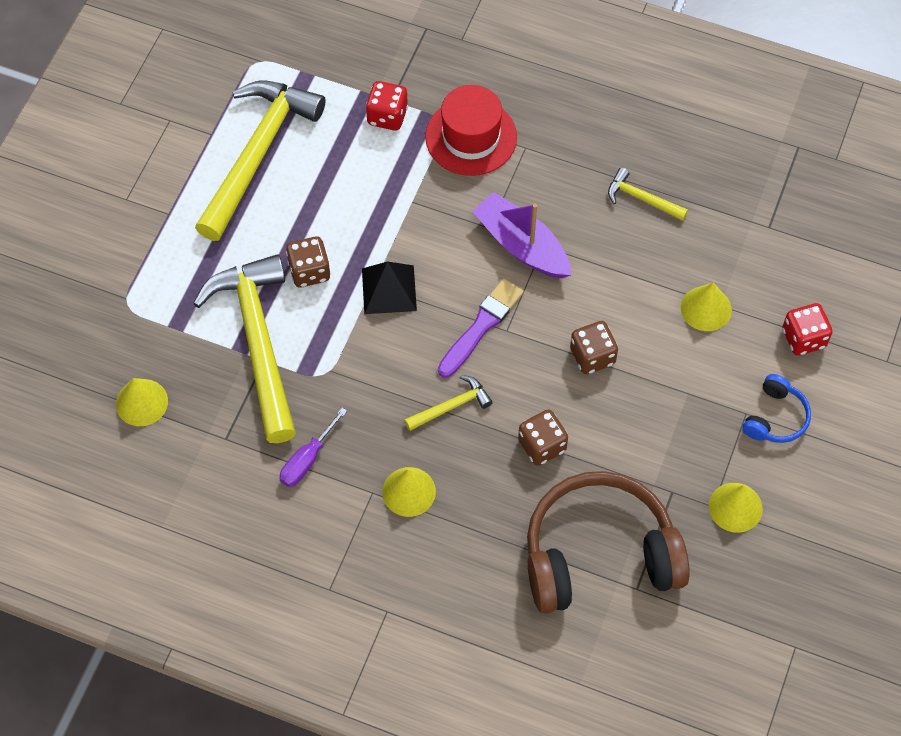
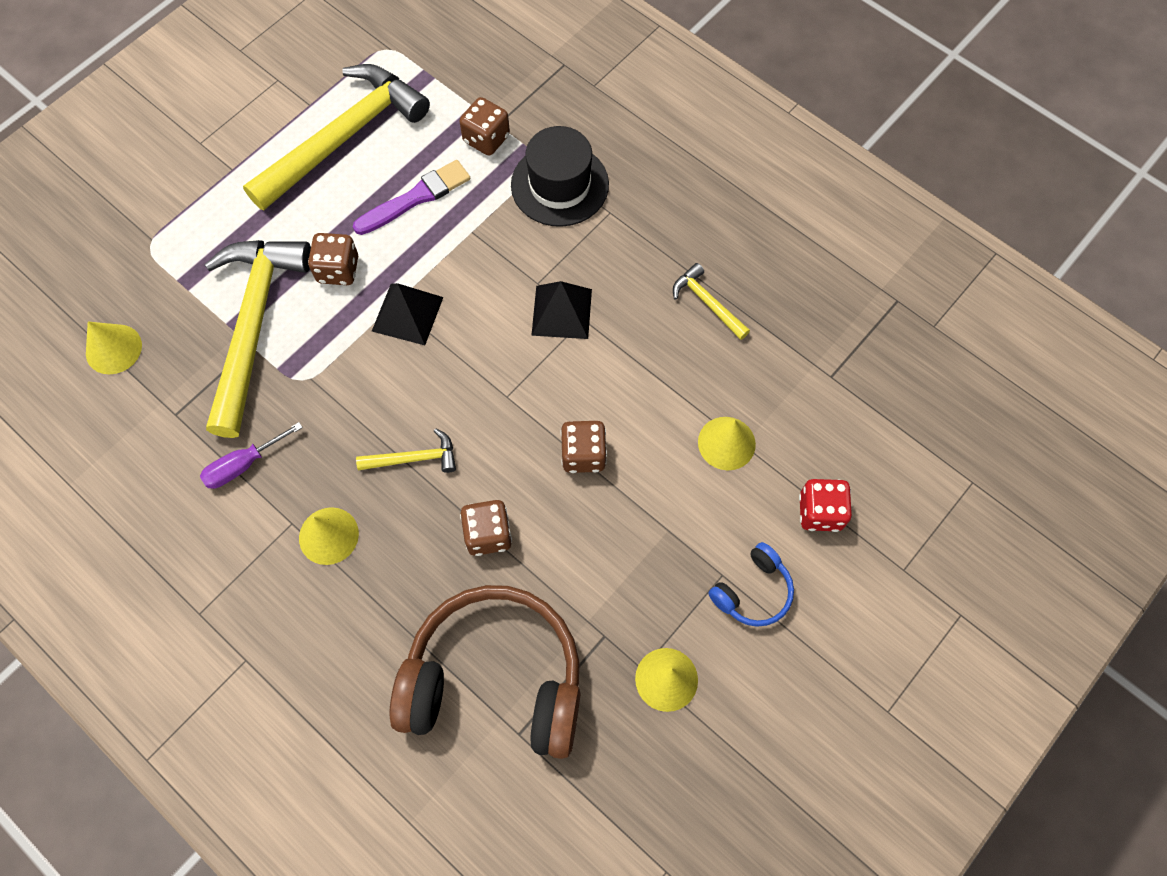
camera: 20 degrees right, 5 degrees up
red dice [366,81,408,131] -> brown dice [460,97,510,155]
red hat [425,85,517,176] -> black hat [511,126,609,227]
purple brush [438,279,523,378] -> purple brush moved to [353,160,470,235]
purple boat [472,192,572,278] -> black pyramid [531,281,592,339]

